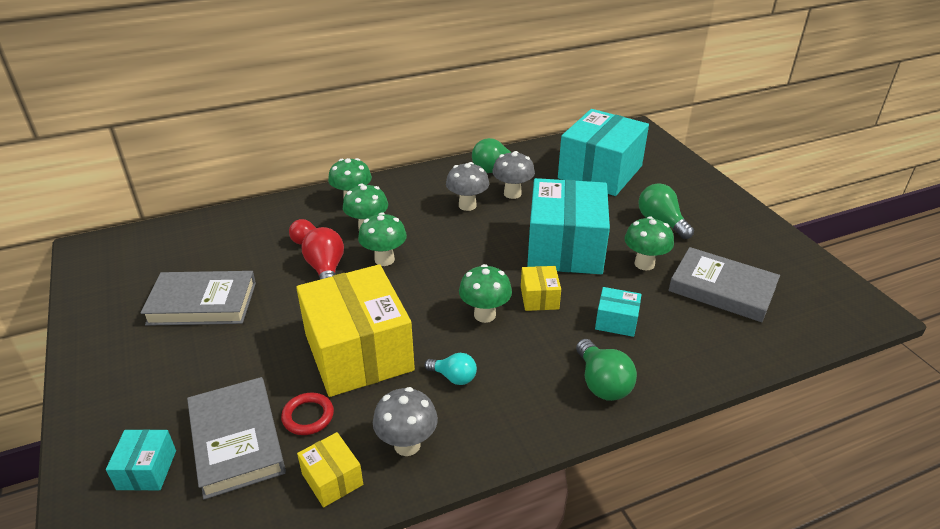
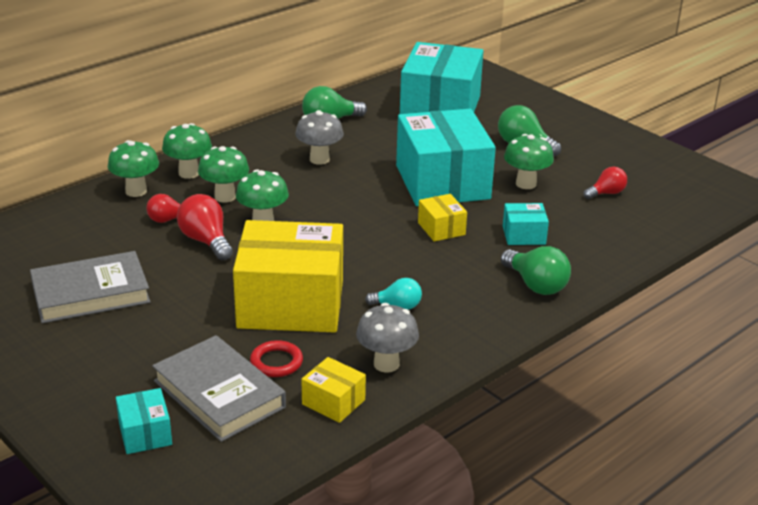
camera: 20 degrees left, 5 degrees down
yellow box [296,264,415,397] -> yellow box turned 45 degrees counterclockwise [233,220,343,332]
green mushroom [459,264,512,323] -> green mushroom moved to [108,140,159,197]
grey mushroom [492,151,535,199] -> none
grey book [669,247,780,322] -> red light bulb [583,167,627,199]

